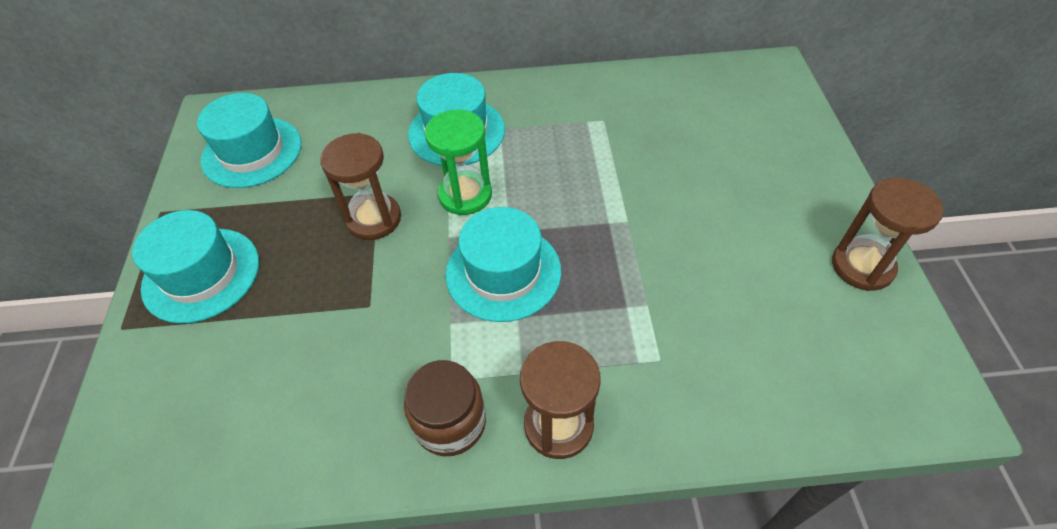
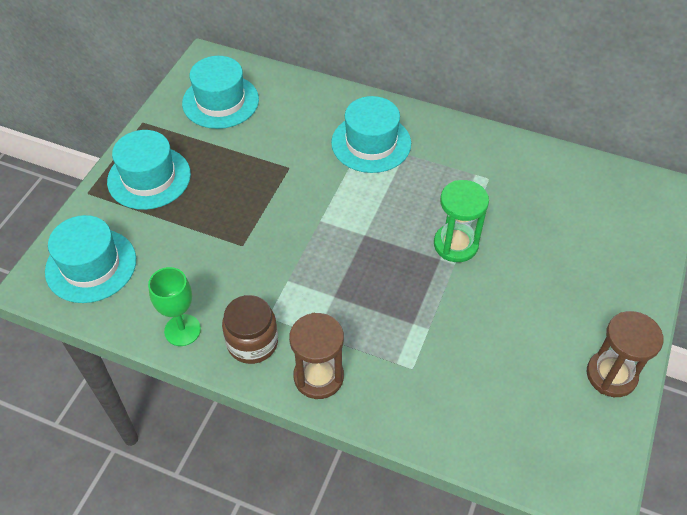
camera: 25 degrees right, 0 degrees up
brown hourglass [320,133,401,240] -> none
green hourglass [425,110,492,215] -> green hourglass moved to [434,180,489,262]
turquoise hat [445,207,561,322] -> turquoise hat moved to [45,215,136,303]
none -> green goblet [148,267,201,346]

